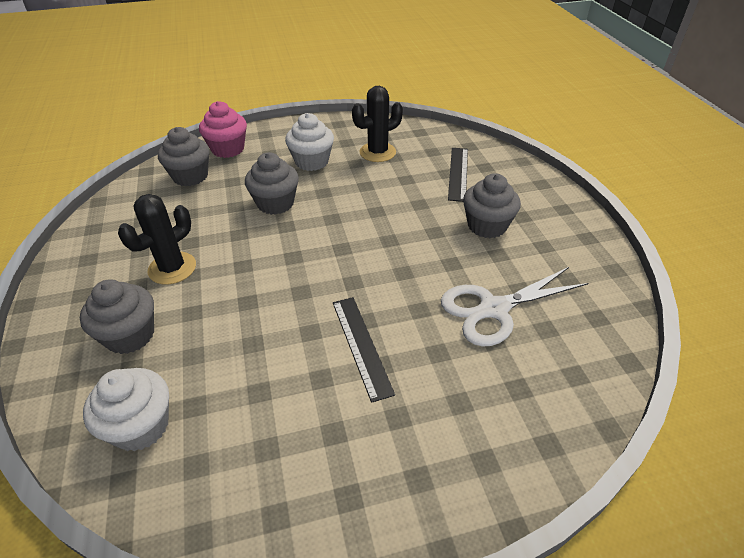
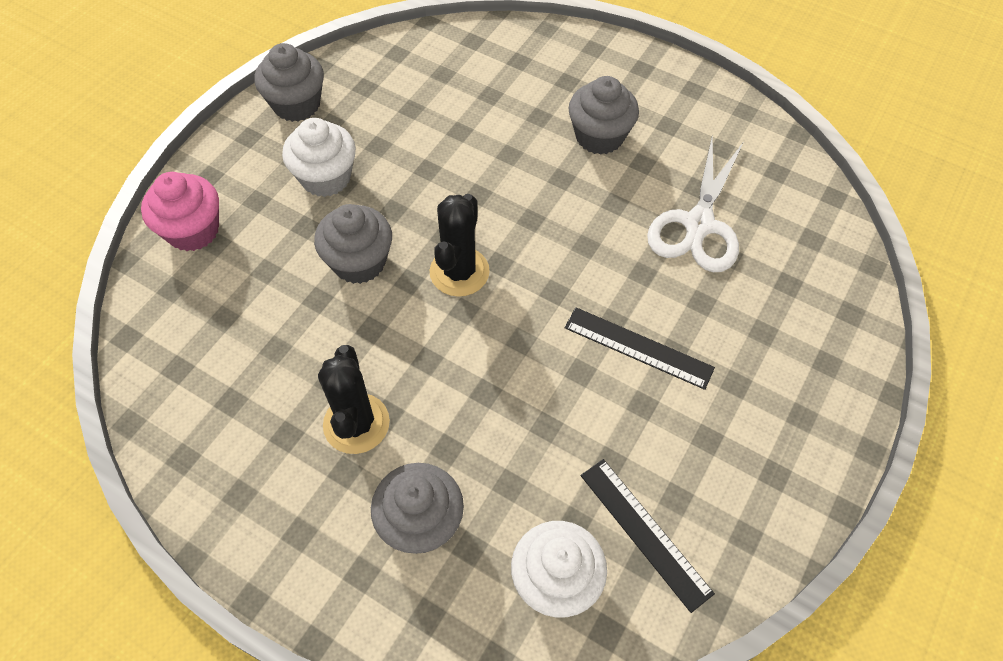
camera: 45 degrees left, 15 degrees up
grey cupcake [158,127,210,186] -> grey cupcake moved to [254,43,324,122]
black cactus [352,86,403,162] -> black cactus moved to [430,194,490,297]
black ruler [448,148,468,202] -> black ruler moved to [581,459,715,613]

